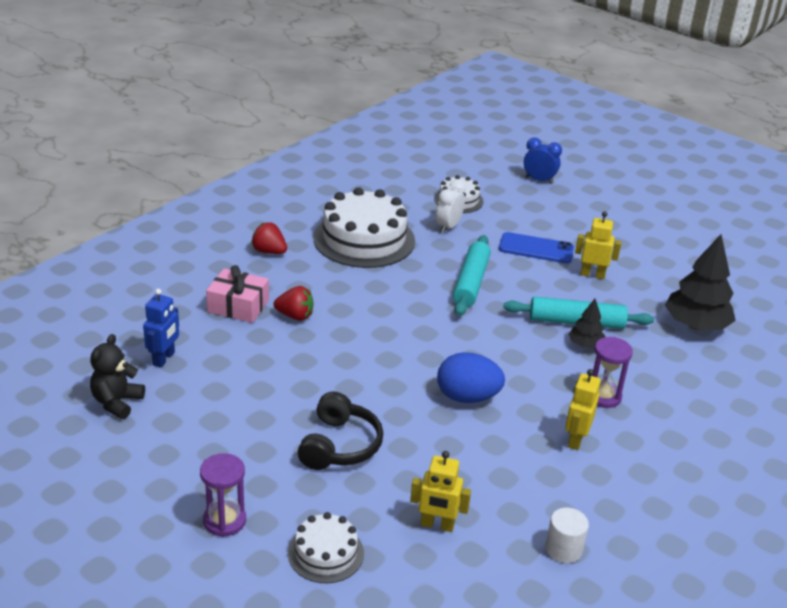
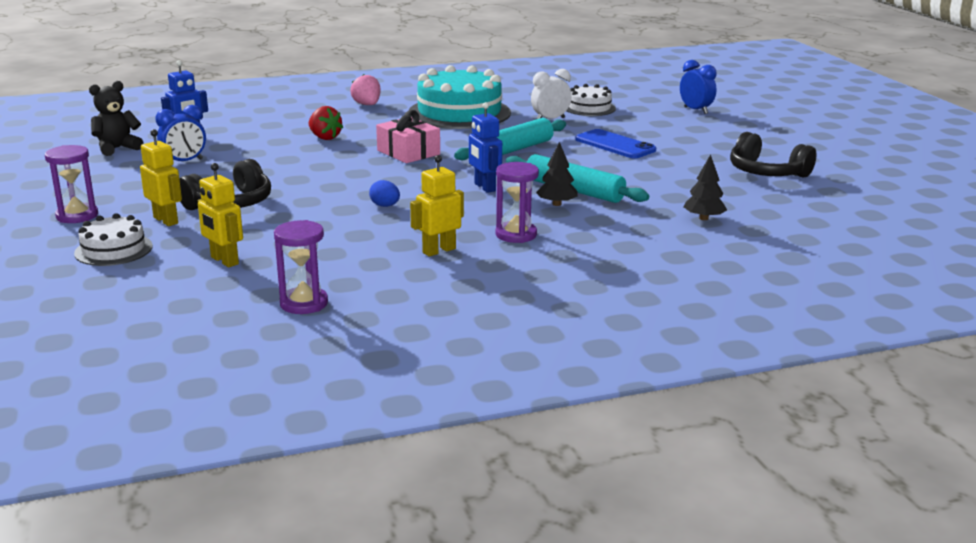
camera: 35 degrees right, 10 degrees down
pink gift [206,265,269,323] -> pink gift moved to [376,110,440,163]
red strawberry [251,222,287,254] -> pink strawberry [350,74,381,105]
white cake [313,187,415,268] -> turquoise cake [408,65,511,129]
blue egg [437,352,505,403] -> blue egg [369,180,400,207], size x0.50
white cylinder [545,508,589,563] -> purple hourglass [274,220,328,314]
yellow robot [575,212,621,279] -> yellow robot moved to [140,129,182,226]
black tree [665,234,736,330] -> black tree [683,154,727,220], size x0.52
none -> blue clock [155,105,206,161]
none -> blue robot [469,102,502,193]
none -> black headphones [730,132,816,178]

